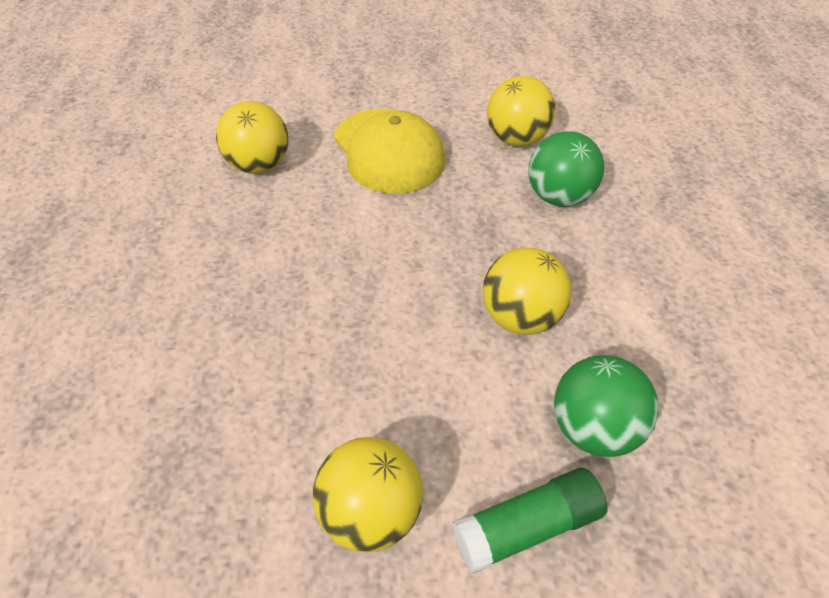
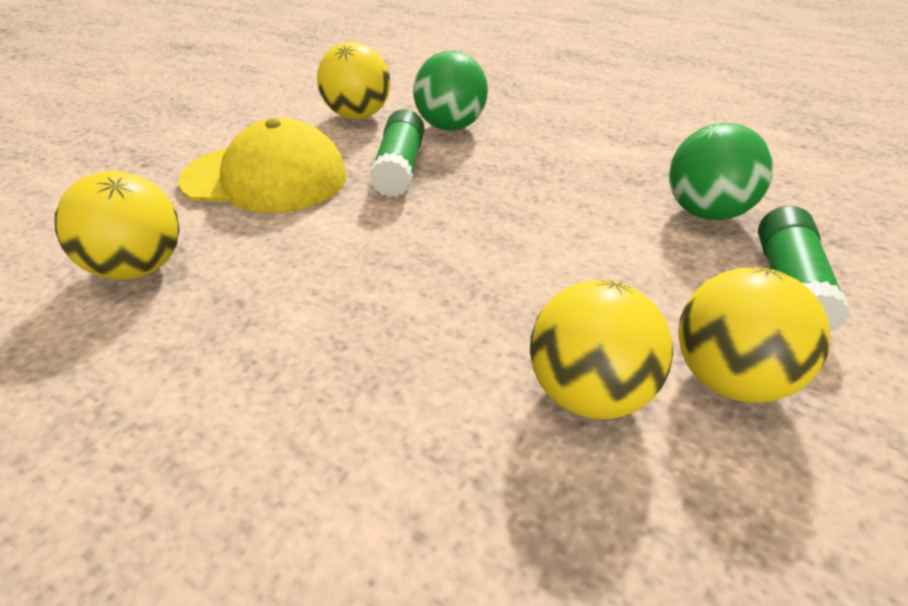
camera: 55 degrees left, 10 degrees down
yellow ball [483,248,571,335] -> yellow ball moved to [530,280,673,419]
none -> green glue stick [369,109,424,197]

